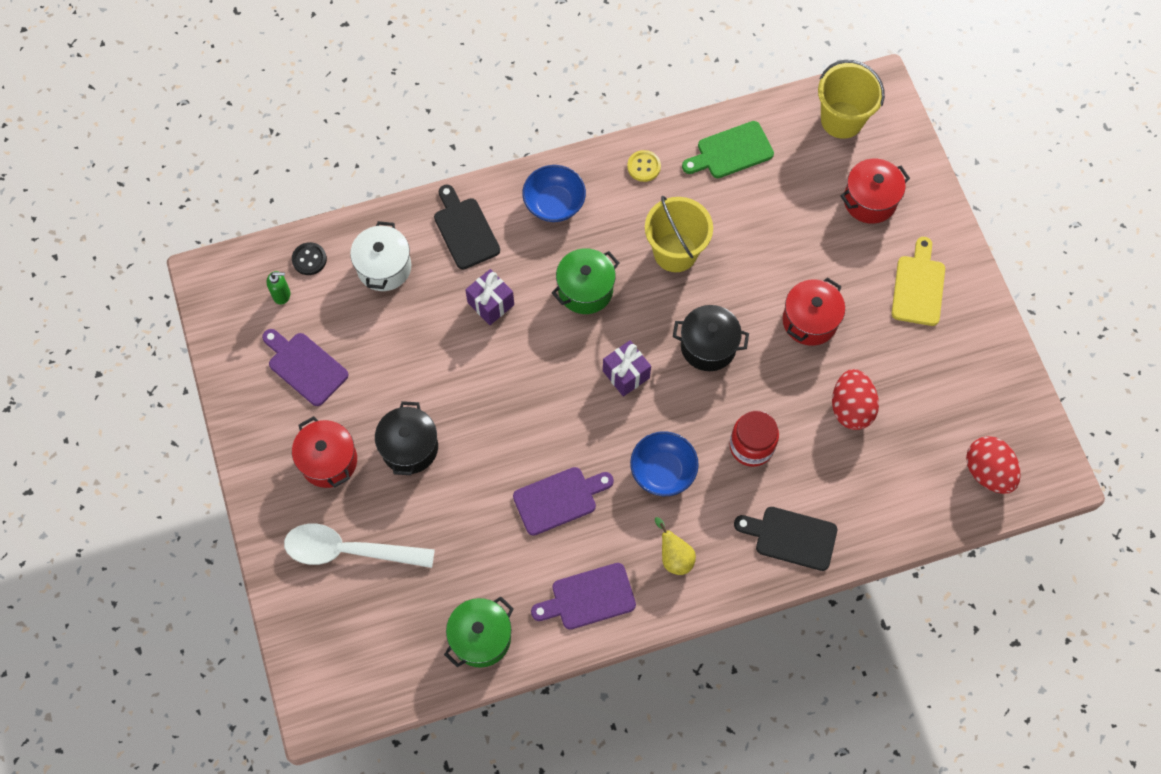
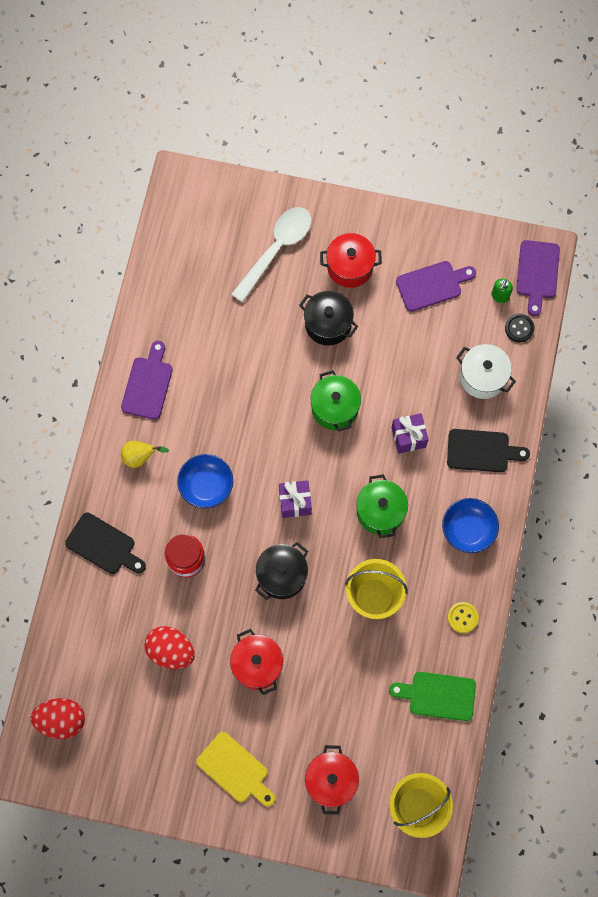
camera: 120 degrees right, 5 degrees up
green pot [444,596,514,667] -> green pot moved to [310,370,361,432]
purple cutting board [513,467,614,536] -> purple cutting board moved to [516,240,560,316]
green cutting board [682,121,774,178] -> green cutting board turned 90 degrees counterclockwise [389,672,476,721]
black cutting board [734,507,837,571] -> black cutting board turned 75 degrees clockwise [65,512,146,574]

